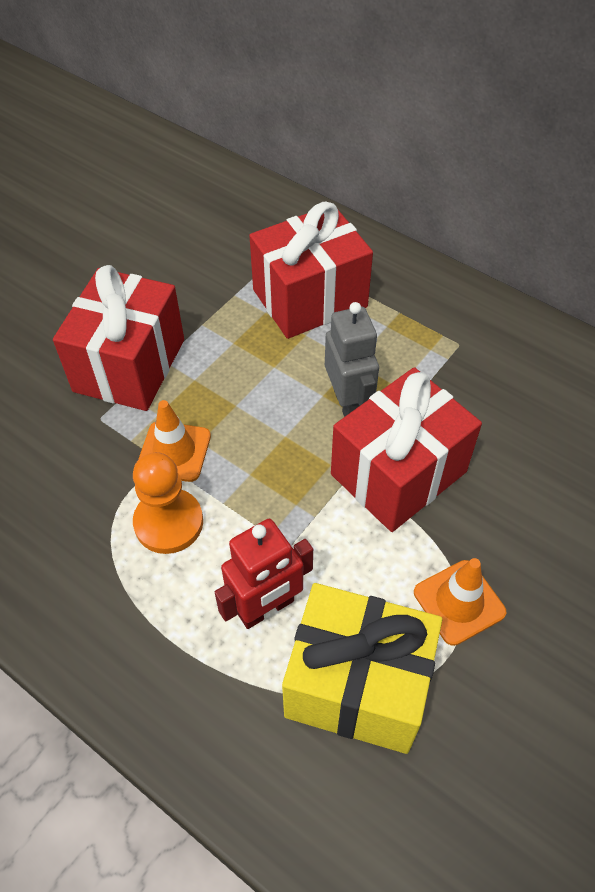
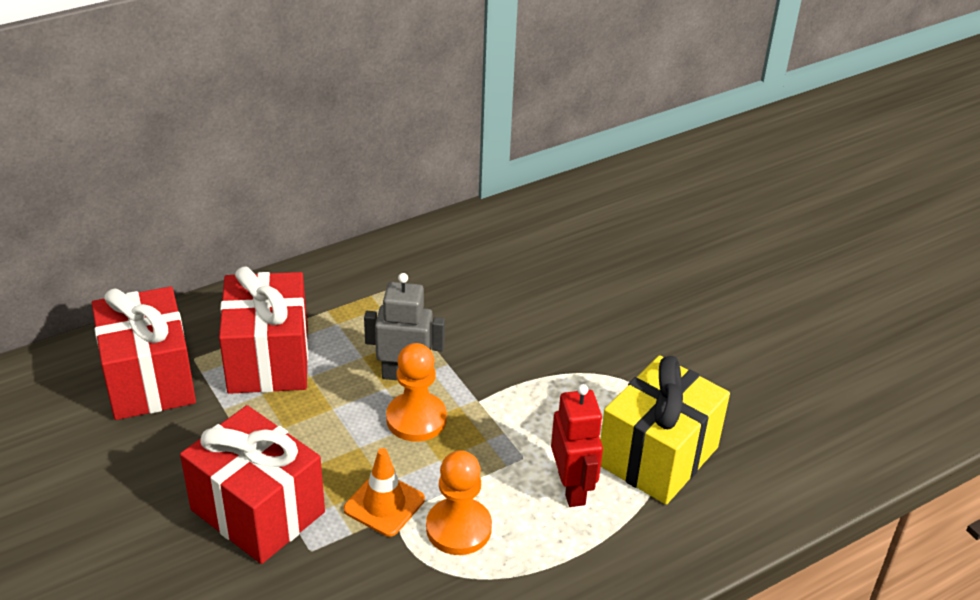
camera: 70 degrees left, 15 degrees down
red gift [331,367,482,532] -> red gift moved to [92,286,196,420]
orange traffic cone [414,558,506,646] -> none
none -> orange pawn [386,343,447,442]

